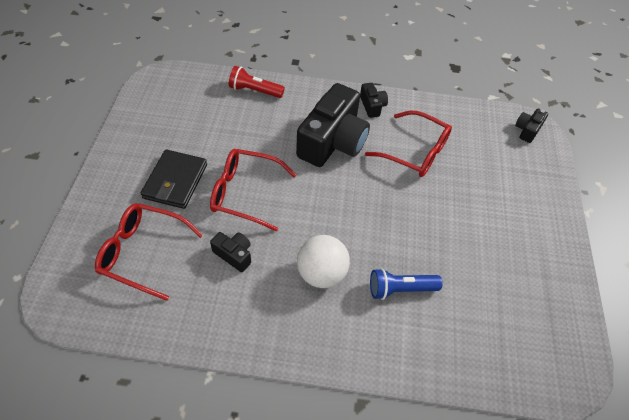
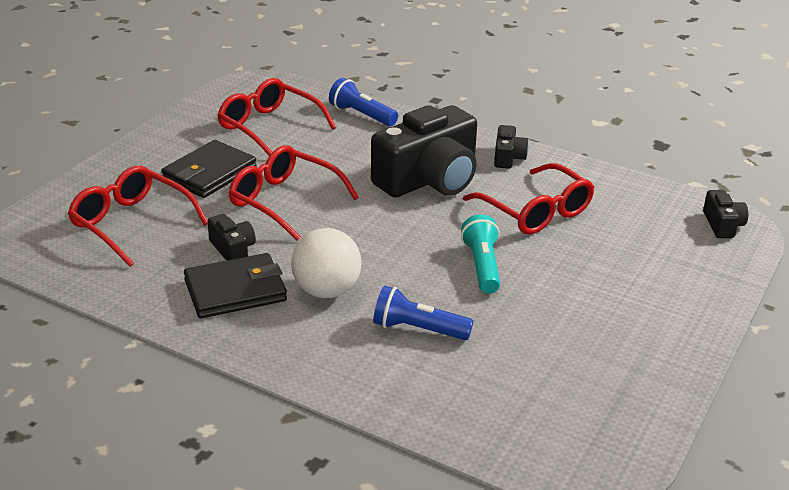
camera: 25 degrees right, 20 degrees down
red flashlight [229,66,285,98] -> blue flashlight [329,78,398,126]
black camera [515,108,548,143] -> black camera turned 120 degrees clockwise [703,190,748,238]
none -> black wallet [184,253,287,318]
none -> red glasses [217,78,336,156]
none -> turquoise flashlight [461,214,500,293]

